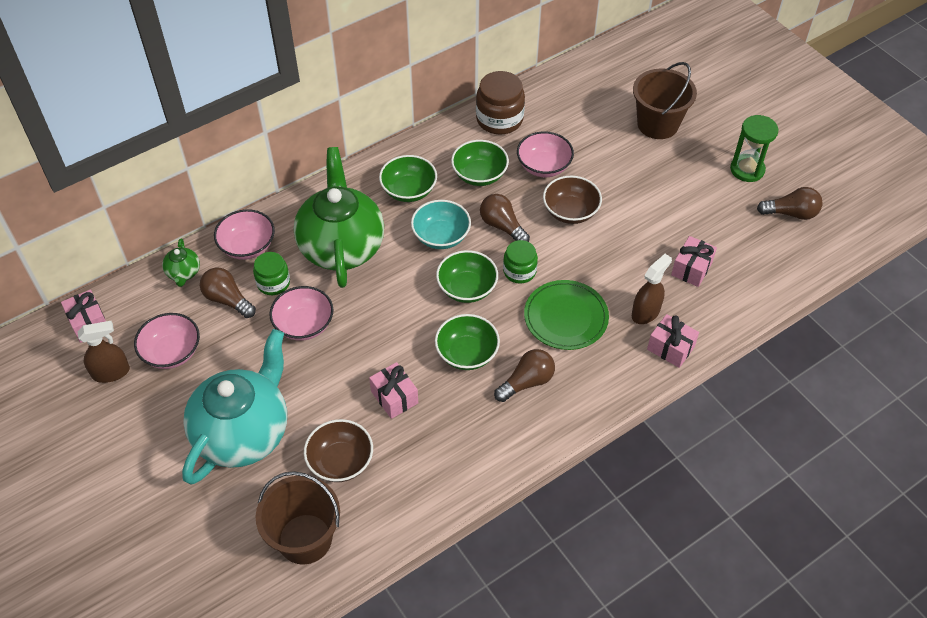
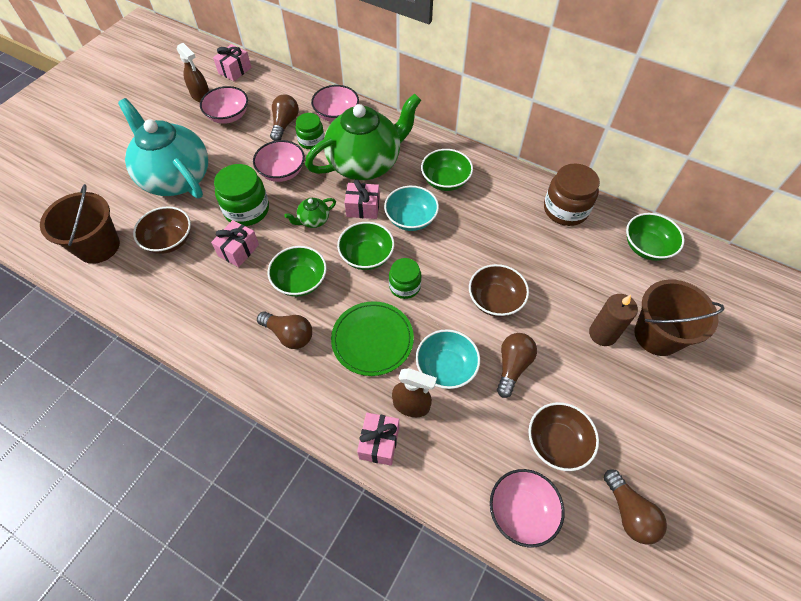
camera: 65 degrees right, 5 degrees up
green teapot [162,238,200,287] -> green teapot moved to [284,198,336,228]
turquoise teapot [182,329,287,485] -> turquoise teapot turned 135 degrees counterclockwise [118,98,208,199]
green bowl [451,140,509,186] -> green bowl moved to [626,213,684,261]
brown light bulb [480,194,530,242] -> brown light bulb moved to [497,333,537,398]
pink bowl [517,131,574,177] -> pink bowl moved to [490,469,565,547]
pink gift [671,236,717,287] -> pink gift moved to [344,179,380,219]
green hourglass [730,115,778,182] -> none
none -> green jar [214,164,269,226]
none -> turquoise bowl [416,329,480,389]
none -> brown bowl [528,402,599,471]
none -> brown candle [589,294,638,346]

